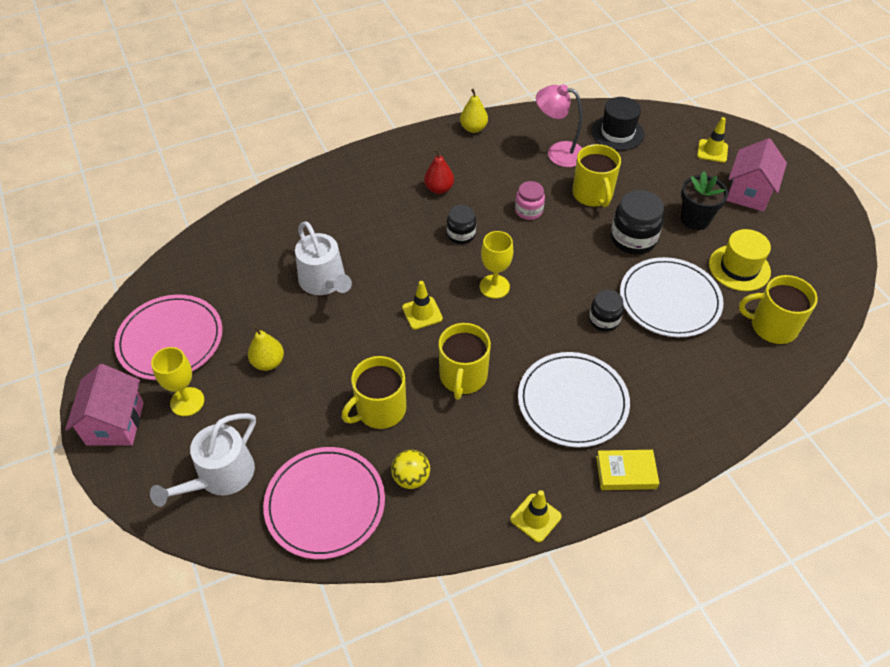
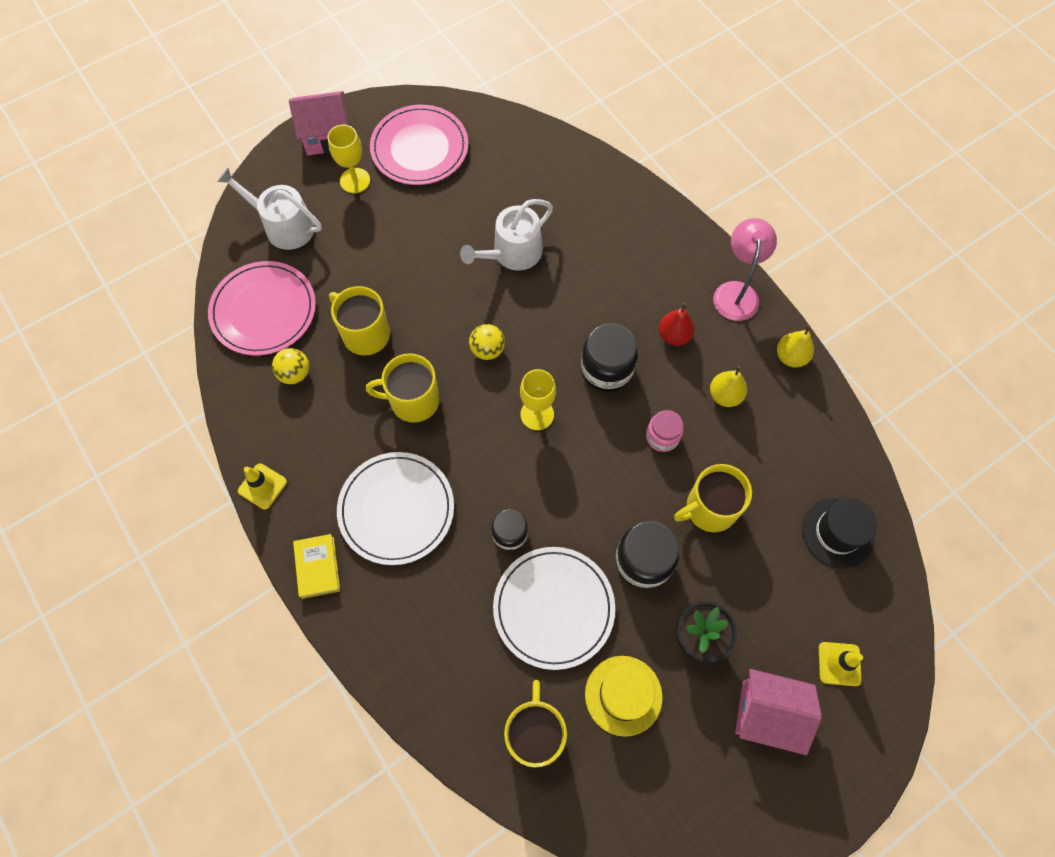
camera: 80 degrees right, 15 degrees up
yellow pear [248,325,284,371] -> yellow pear moved to [710,365,747,407]
yellow traffic cone [402,281,443,330] -> yellow ball [469,324,505,360]
black jar [447,205,476,244] -> black jar [581,323,638,392], size x1.61
pink lamp [536,84,583,167] -> pink lamp moved to [713,218,777,321]

